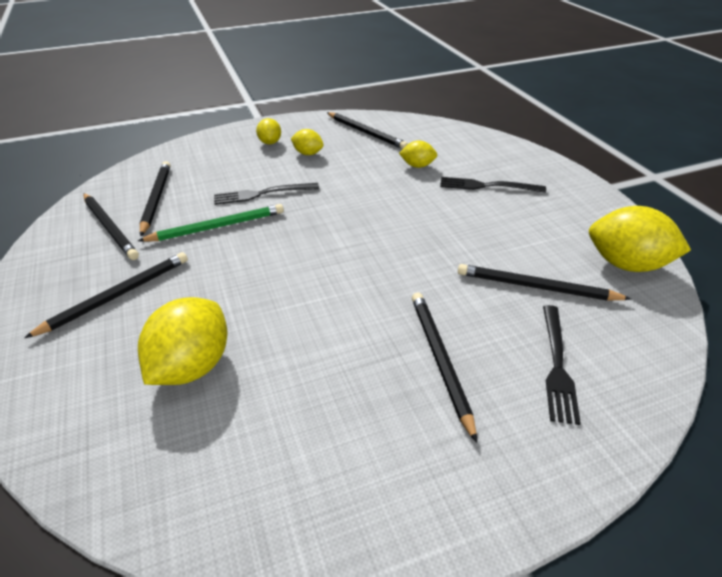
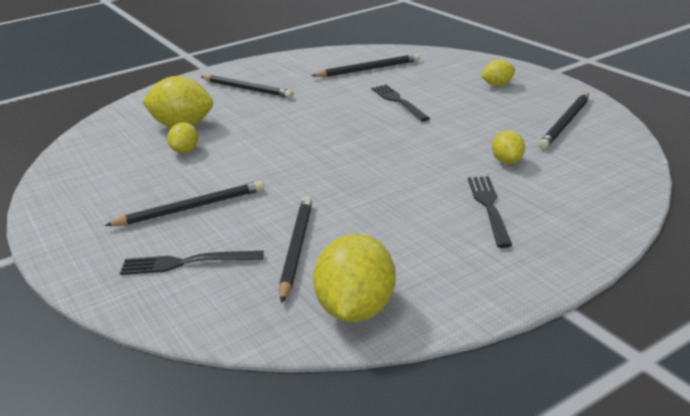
camera: 80 degrees right, 10 degrees down
black pencil [83,193,139,260] -> none
green pencil [138,204,284,242] -> none
yellow lemon [291,129,324,155] -> yellow lemon moved to [167,122,198,153]

